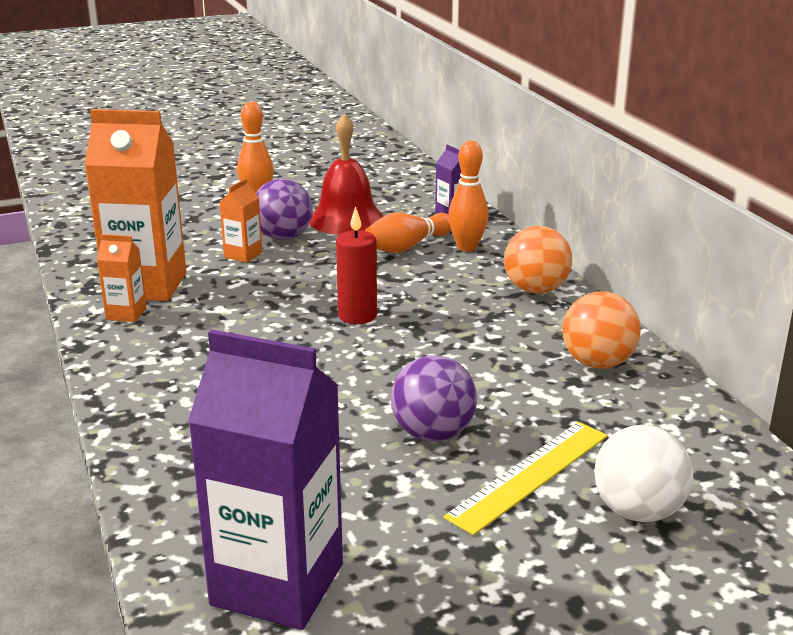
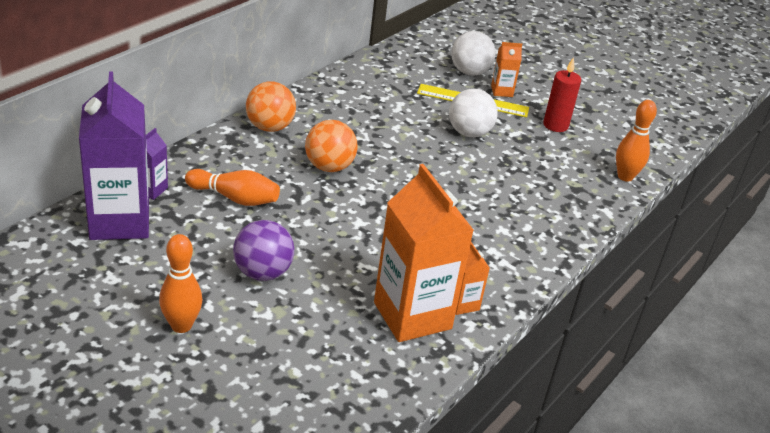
camera: 125 degrees left, 10 degrees up
purple carton [188,330,343,630] -> purple carton moved to [79,72,149,240]
orange carton [220,178,262,263] -> orange carton moved to [491,42,522,97]
red bell [309,113,383,235] -> none
red candle [336,206,377,324] -> red candle moved to [543,57,581,132]
purple ball [391,355,477,442] -> white ball [449,89,498,137]
orange bowling pin [448,140,489,251] -> orange bowling pin moved to [616,100,657,182]
orange ball [562,291,641,369] -> orange ball moved to [305,120,358,172]

